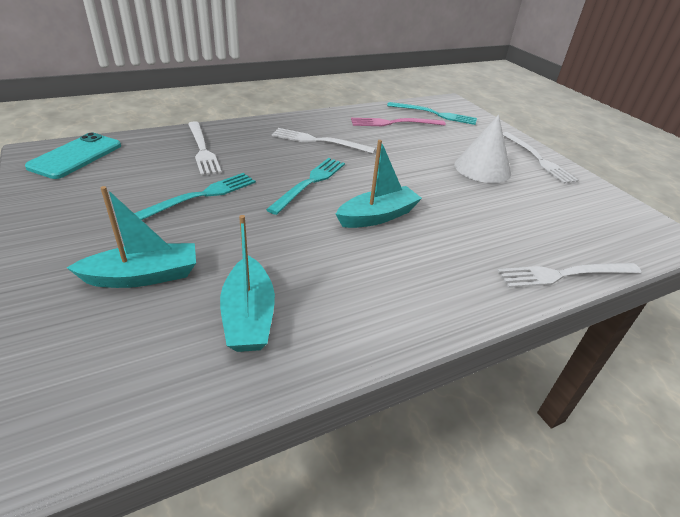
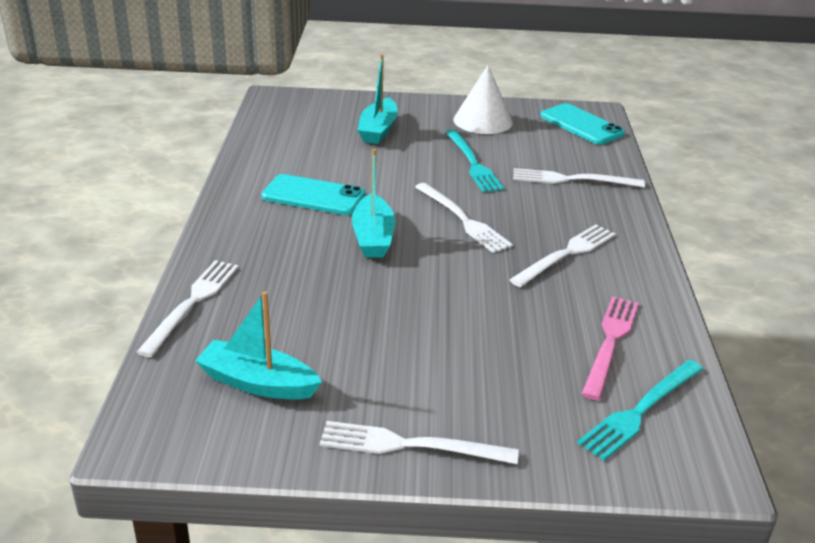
camera: 120 degrees right, 5 degrees down
turquoise boat [220,215,275,352] -> turquoise boat moved to [195,291,322,400]
turquoise fork [266,158,345,215] -> white fork [415,183,513,253]
white cone [454,115,511,183] -> white cone moved to [453,65,513,134]
none -> turquoise phone [262,174,365,215]

